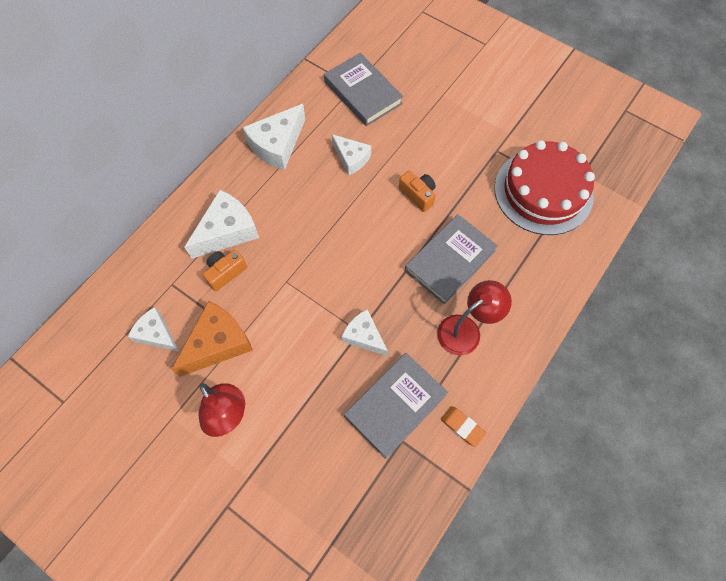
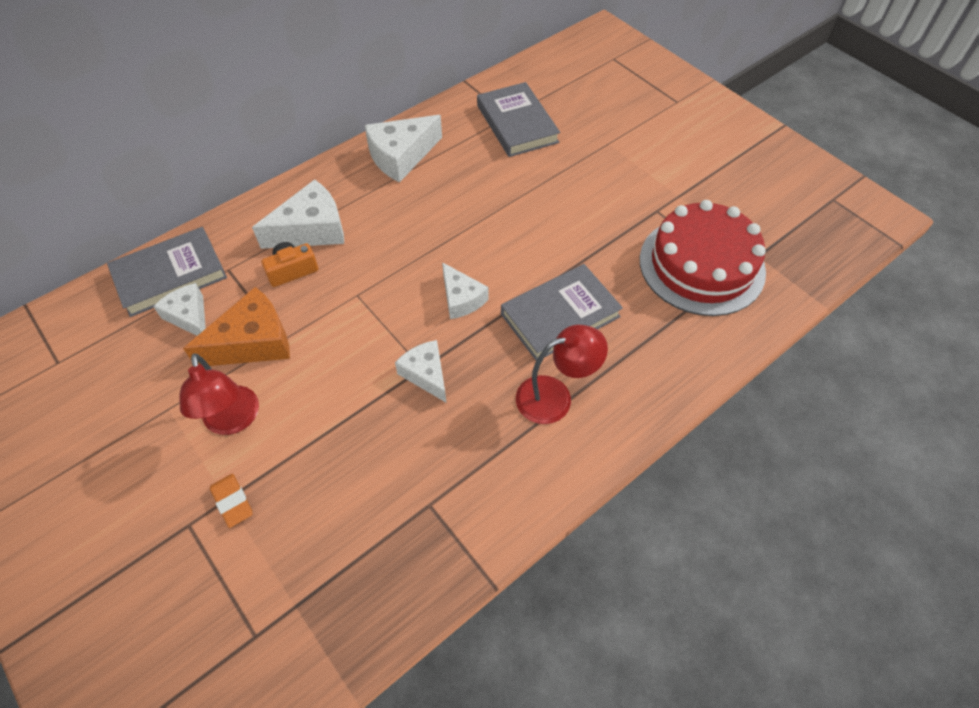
camera: 15 degrees right, 10 degrees down
white cheese [332,134,371,176] -> white cheese moved to [442,262,488,319]
grey book [344,353,448,459] -> grey book moved to [107,227,227,317]
orange camera [399,170,436,212] -> none
orange eraser [441,406,486,447] -> orange eraser moved to [210,474,253,528]

